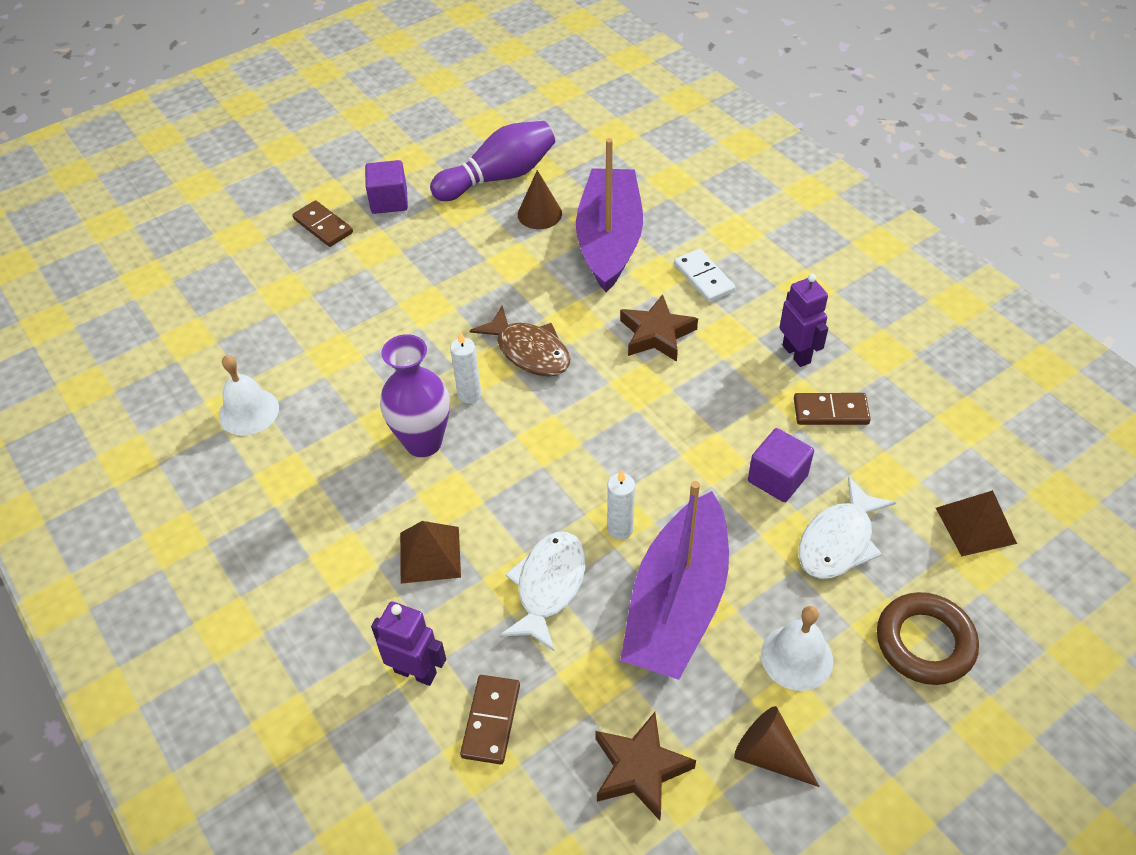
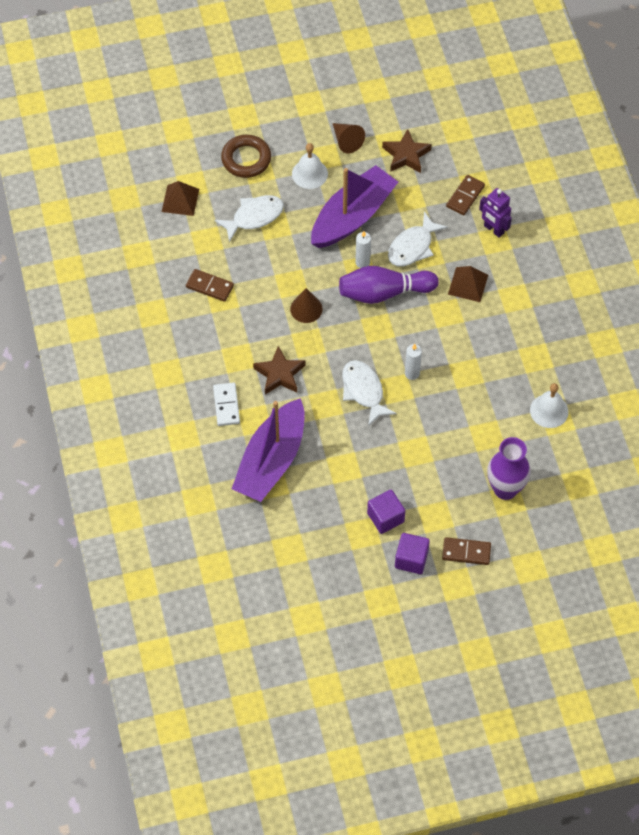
camera: 160 degrees left, 10 degrees up
brown domino [292,200,353,247] -> brown domino turned 60 degrees counterclockwise [442,537,491,565]
purple vase [380,334,450,457] -> purple vase moved to [487,437,531,500]
purple bowling pin [430,121,555,201] -> purple bowling pin moved to [339,266,439,304]
brown fish [470,306,570,376] -> white fish [342,360,397,426]
brown cone [518,170,562,229] -> brown cone moved to [290,288,323,323]
purple cube [748,428,814,502] -> purple cube moved to [367,490,405,534]
purple robot [780,274,828,367] -> none

